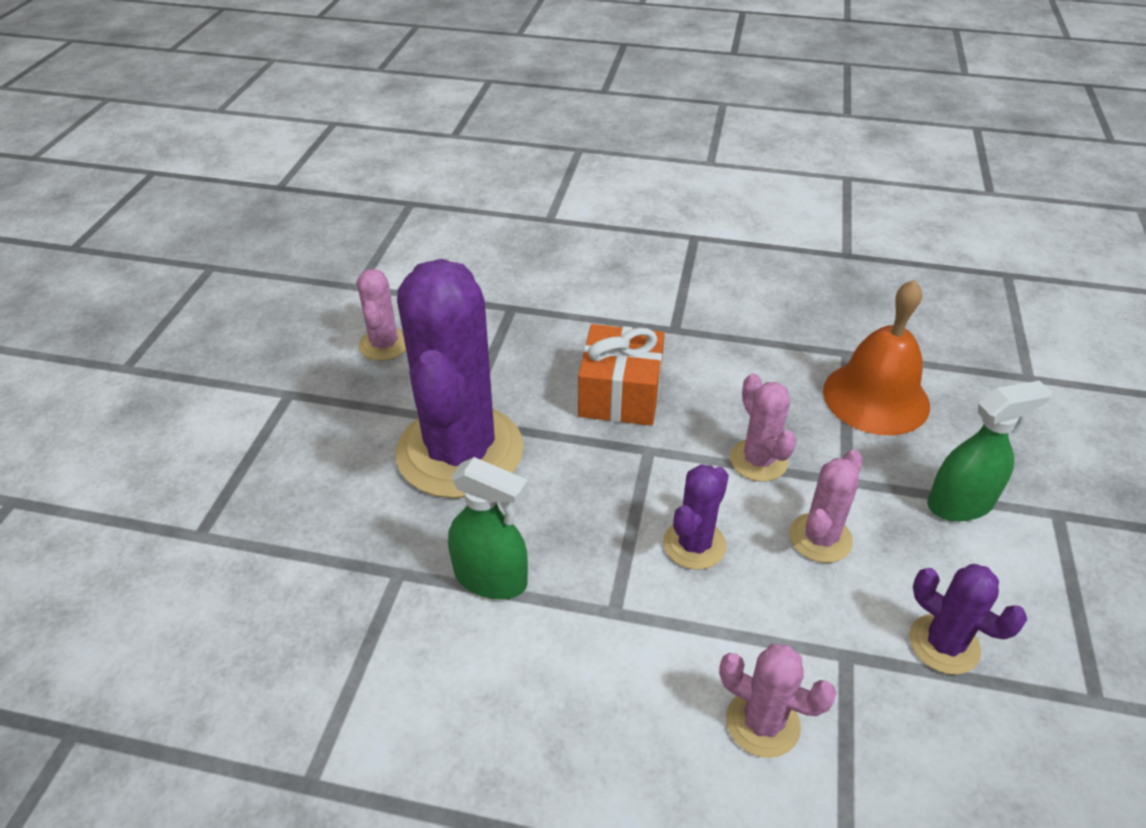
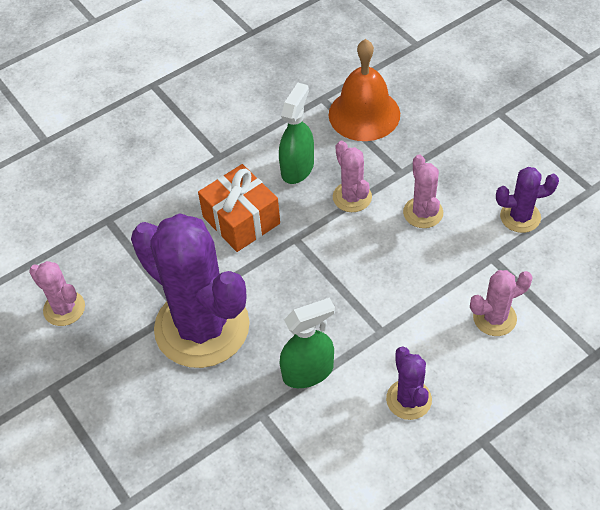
camera: 45 degrees left, 10 degrees up
purple cactus [663,464,729,570] -> purple cactus moved to [386,346,432,420]
pink cactus [730,373,796,482] -> pink cactus turned 45 degrees clockwise [333,141,372,212]
green spray bottle [927,381,1052,521] -> green spray bottle moved to [279,83,314,184]

